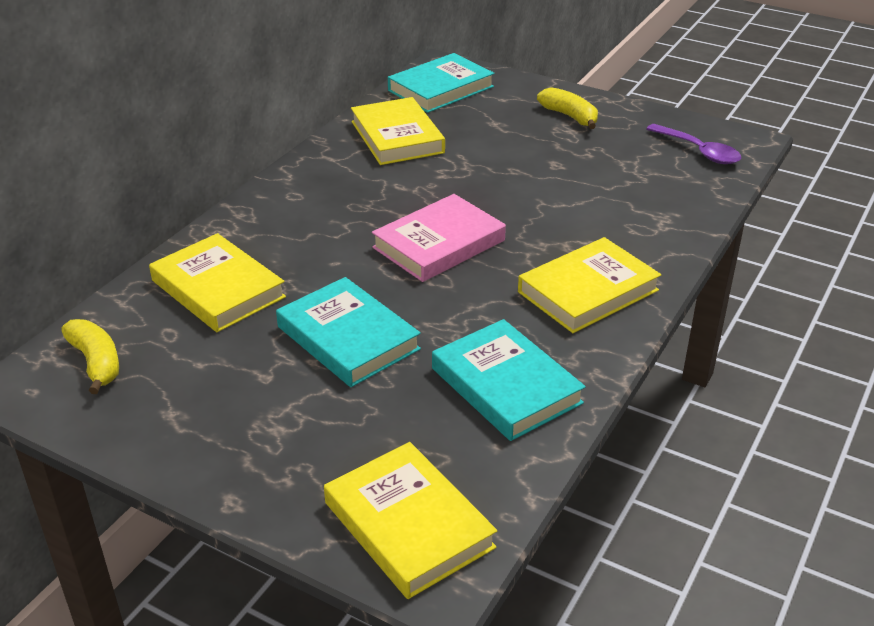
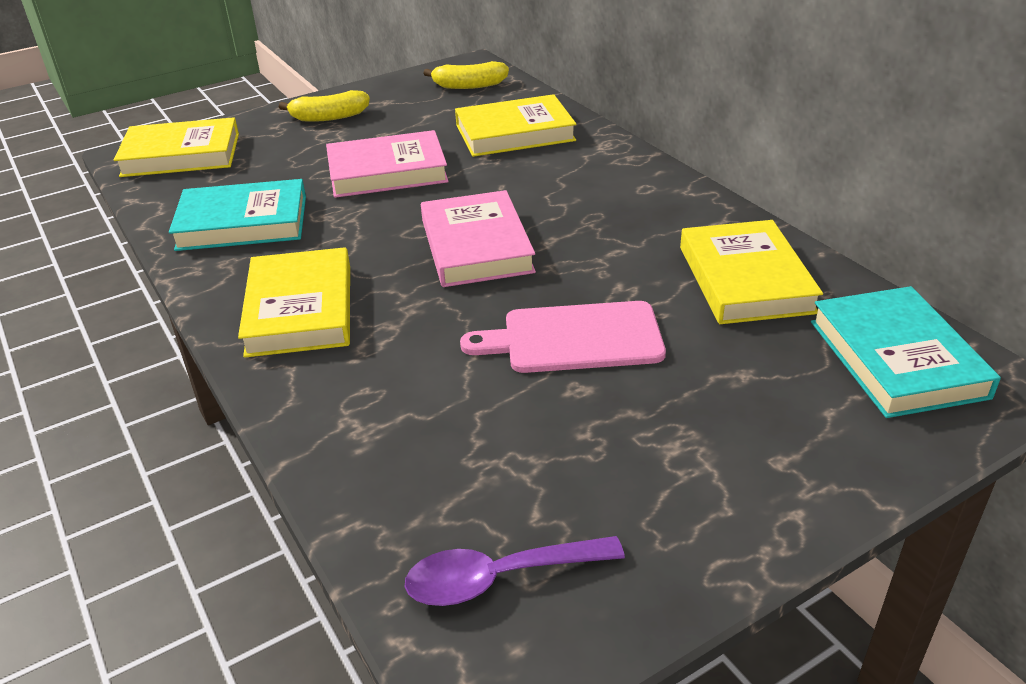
camera: 120 degrees right, 0 degrees up
turquoise book [276,277,421,387] -> pink book [326,130,449,198]
yellow book [351,97,445,165] -> yellow book turned 75 degrees clockwise [680,220,823,324]
yellow banana [537,87,598,129] -> yellow banana moved to [279,90,370,122]
none -> pink cutting board [460,301,666,373]

